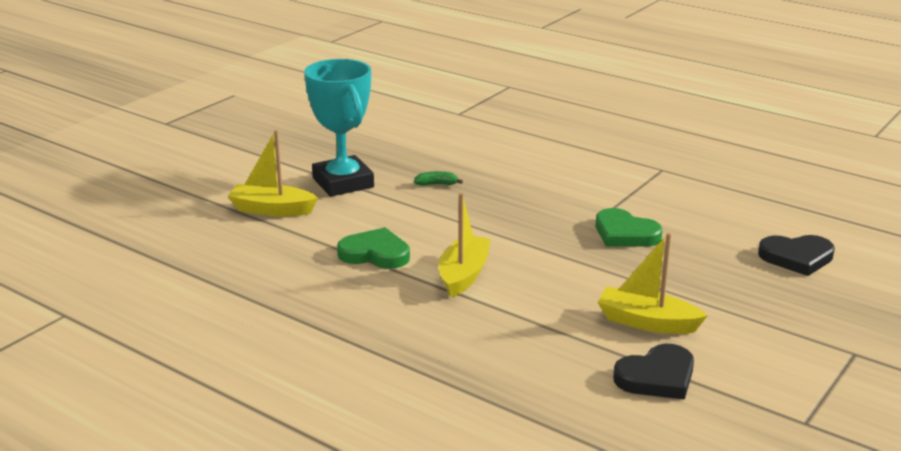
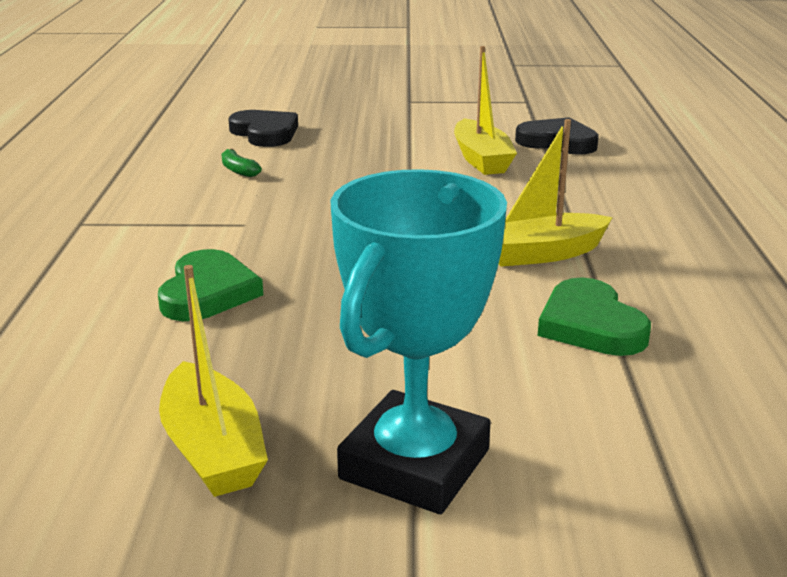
camera: 125 degrees left, 0 degrees up
yellow boat [227,130,318,216] -> yellow boat moved to [159,265,268,497]
green banana [414,171,463,186] -> green banana moved to [221,149,262,177]
green heart [596,208,662,247] -> green heart moved to [158,249,263,321]

